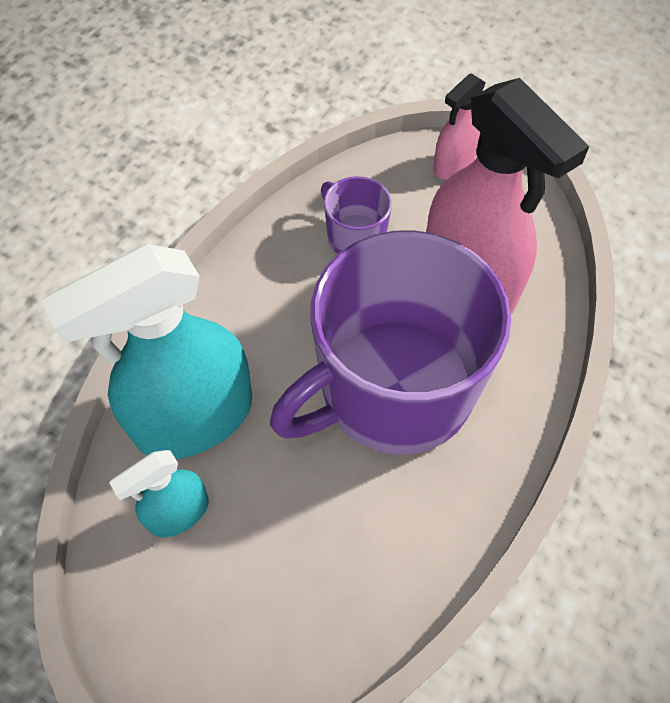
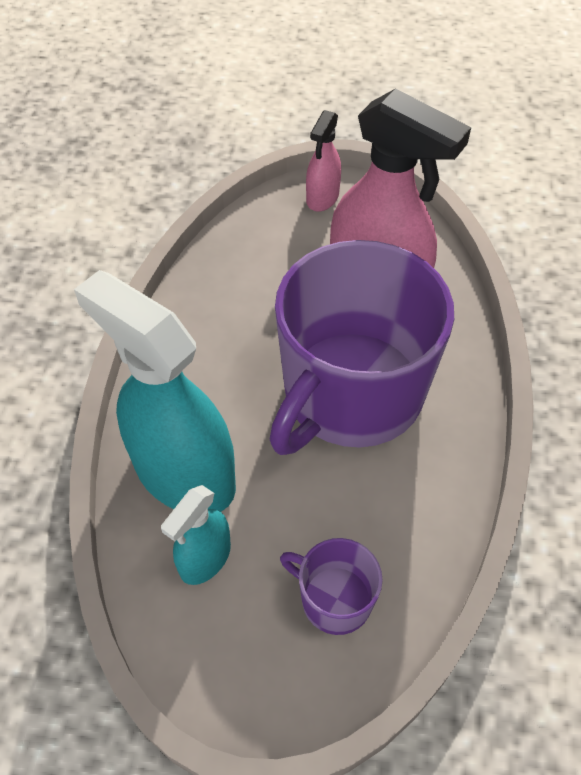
camera: 20 degrees left, 5 degrees down
turquoise spray bottle [41,244,252,459] -> turquoise spray bottle turned 90 degrees clockwise [74,270,236,512]
purple mug [321,176,392,254] -> purple mug moved to [280,538,383,635]

